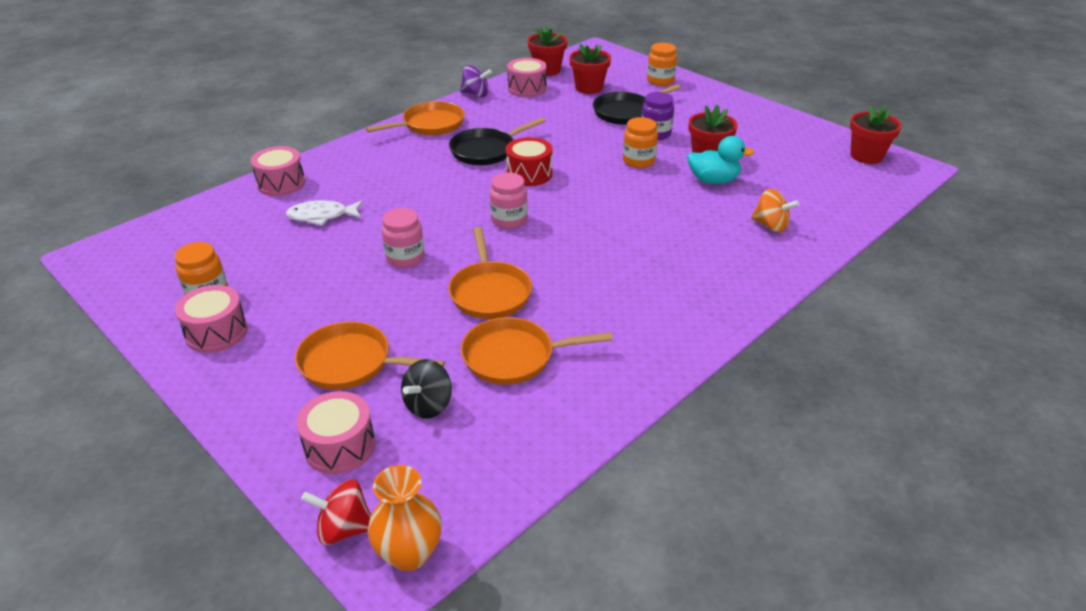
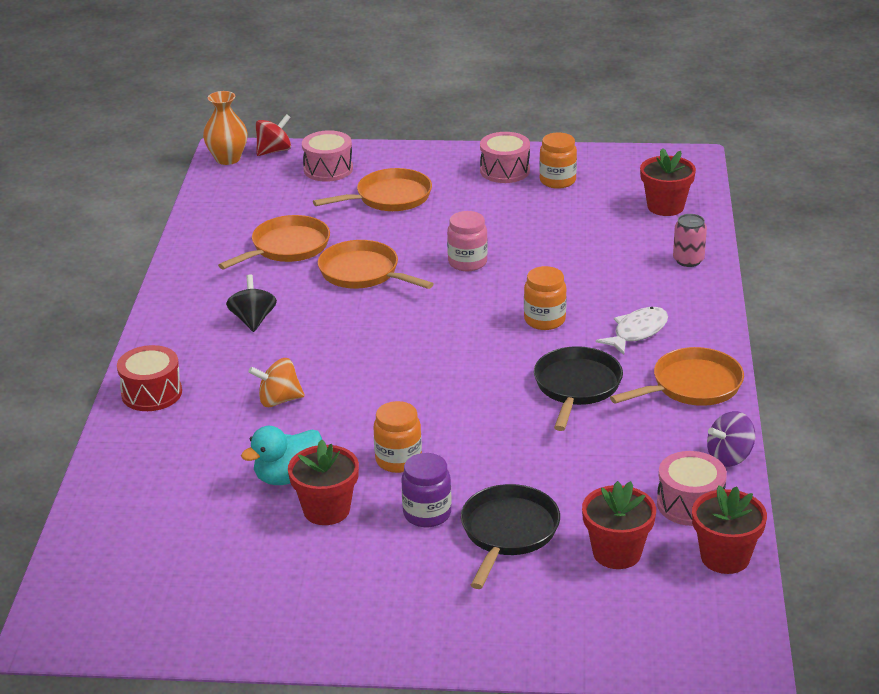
camera: 140 degrees right, 5 degrees down
pink drum [251,146,305,196] -> pink can [673,214,707,267]
white fish [286,200,363,226] -> white fish moved to [596,307,668,355]
orange pan [366,101,465,135] -> orange pan turned 135 degrees counterclockwise [610,347,744,406]
black spinning top [401,359,452,419] -> black spinning top moved to [226,275,277,332]
pink jar [490,172,527,229] -> none
red drum [506,137,552,186] -> red drum moved to [117,345,182,411]
orange jar [647,43,677,86] -> orange jar moved to [524,266,567,330]
orange spinning top [751,189,800,232] -> orange spinning top moved to [248,358,305,407]
red flower pot [850,105,902,164] -> red flower pot moved to [640,148,696,216]

